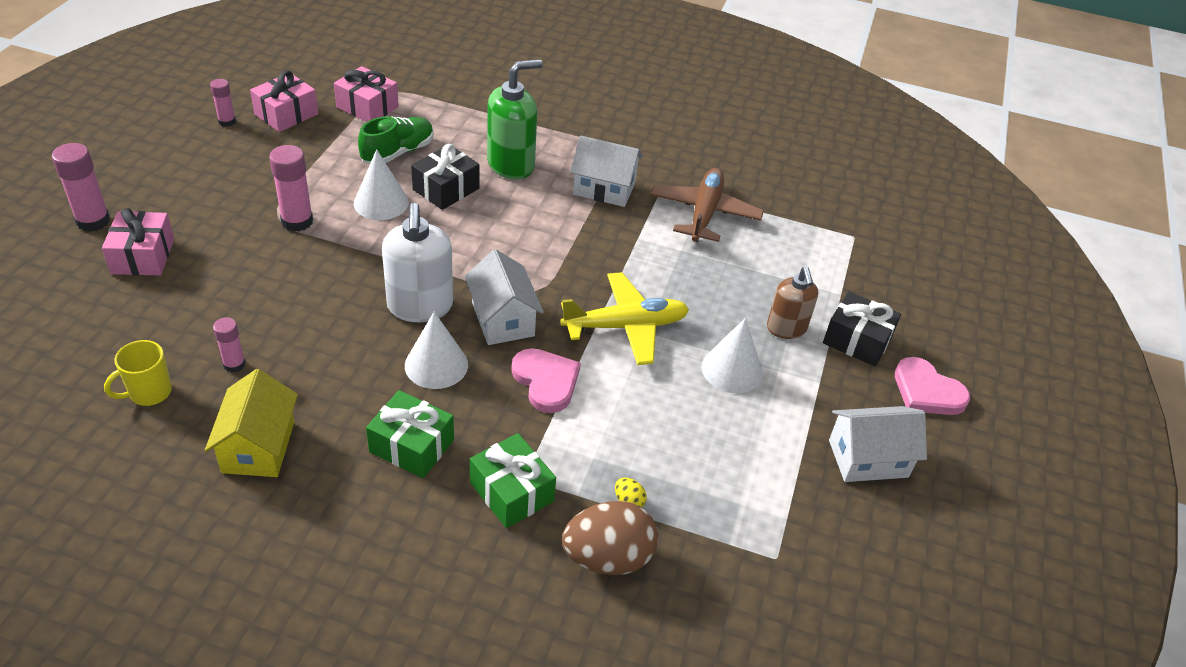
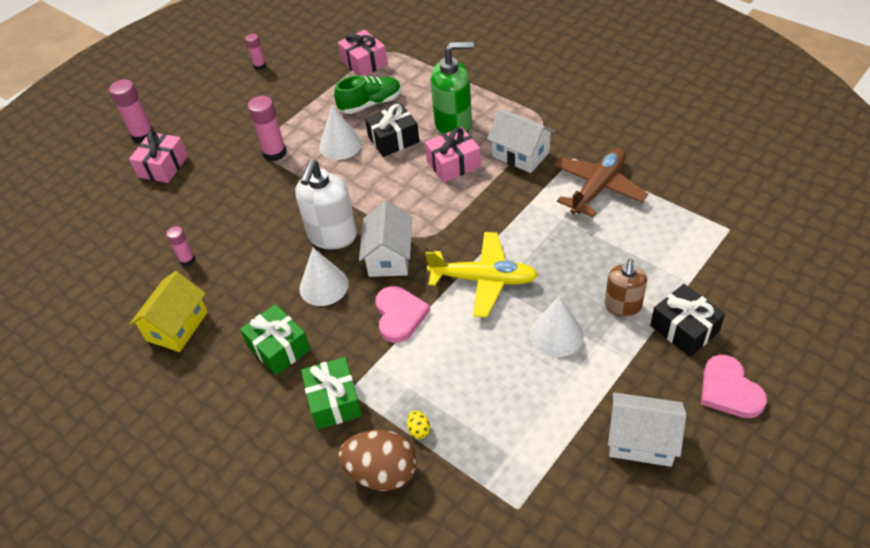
camera: 30 degrees right, 5 degrees up
yellow mug [104,340,172,406] -> none
pink gift [250,70,318,132] -> pink gift moved to [425,127,481,182]

